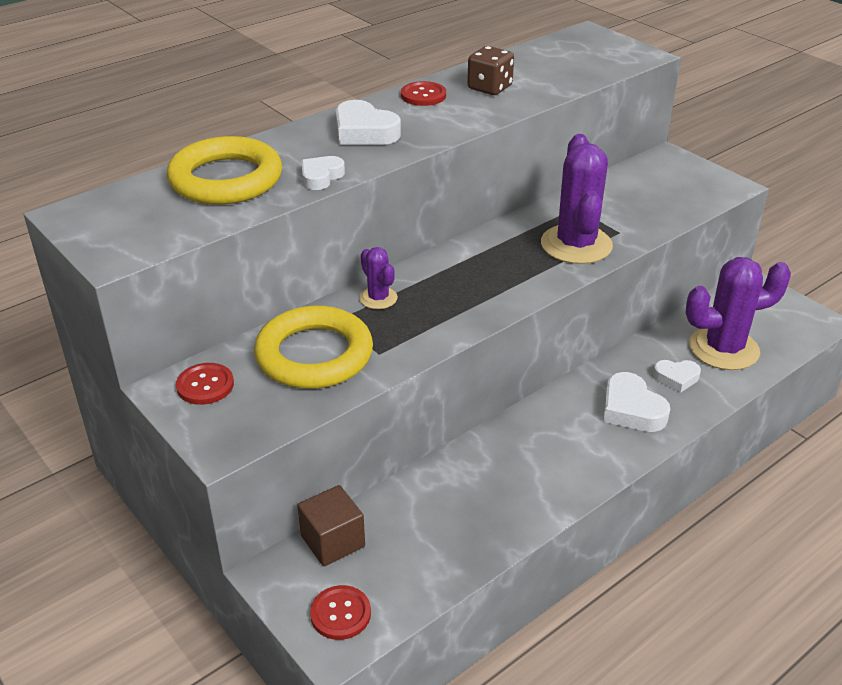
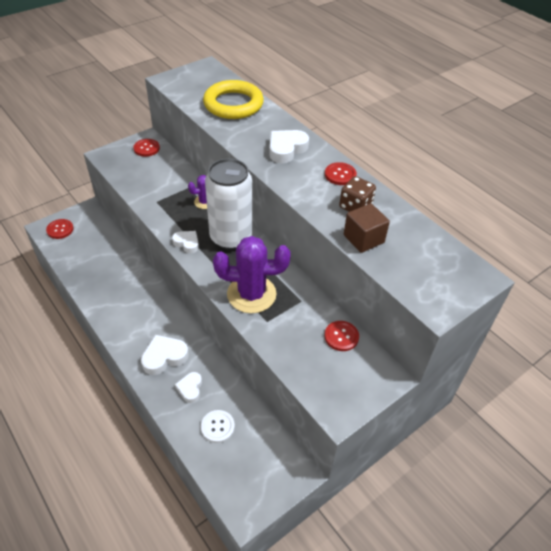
camera: 90 degrees right, 10 degrees up
yellow ring [254,306,373,389] -> none
brown cube [298,485,365,566] -> brown cube moved to [344,203,390,253]
white heart [301,156,345,190] -> white heart moved to [172,231,199,253]
purple cactus [686,257,791,370] -> white button [201,410,235,443]
none -> white can [205,158,253,250]
none -> red button [324,321,359,351]

